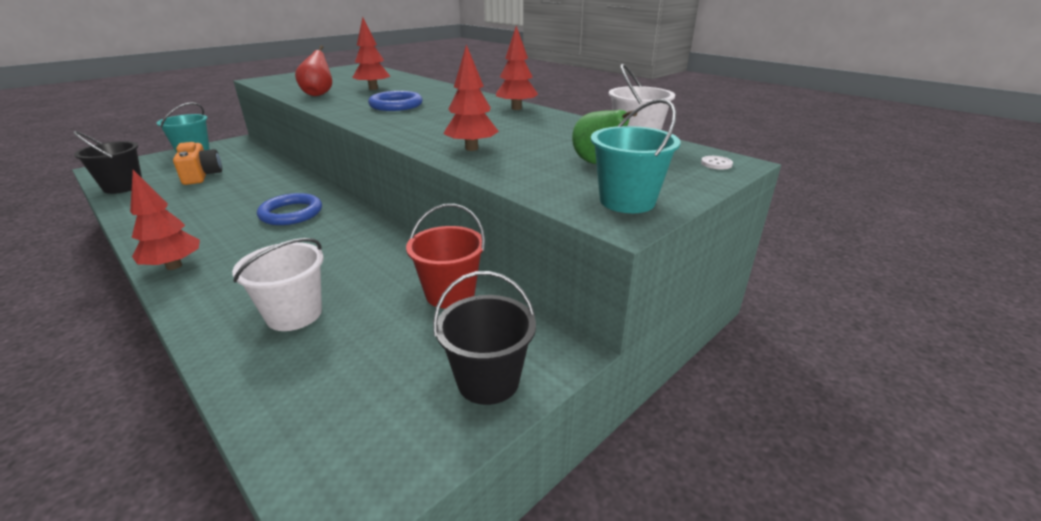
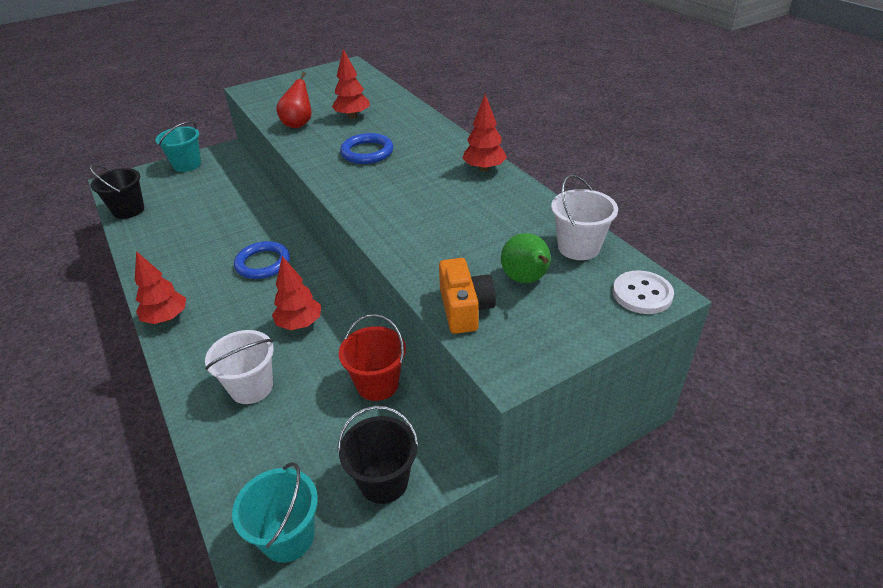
camera: 15 degrees right, 10 degrees up
orange camera [173,142,222,185] -> orange camera moved to [439,258,496,334]
red tree [443,44,499,151] -> red tree moved to [272,256,321,330]
turquoise bucket [591,99,681,213] -> turquoise bucket moved to [232,462,318,563]
white button [701,156,733,170] -> white button [613,270,674,314], size x1.98

